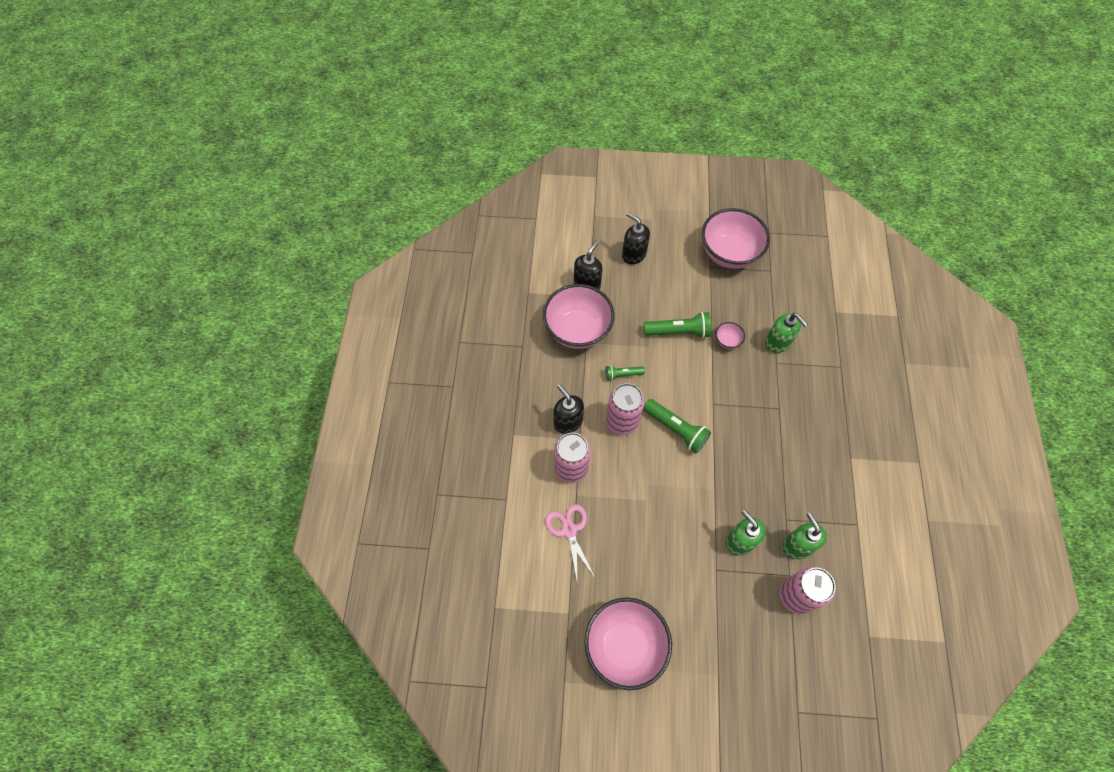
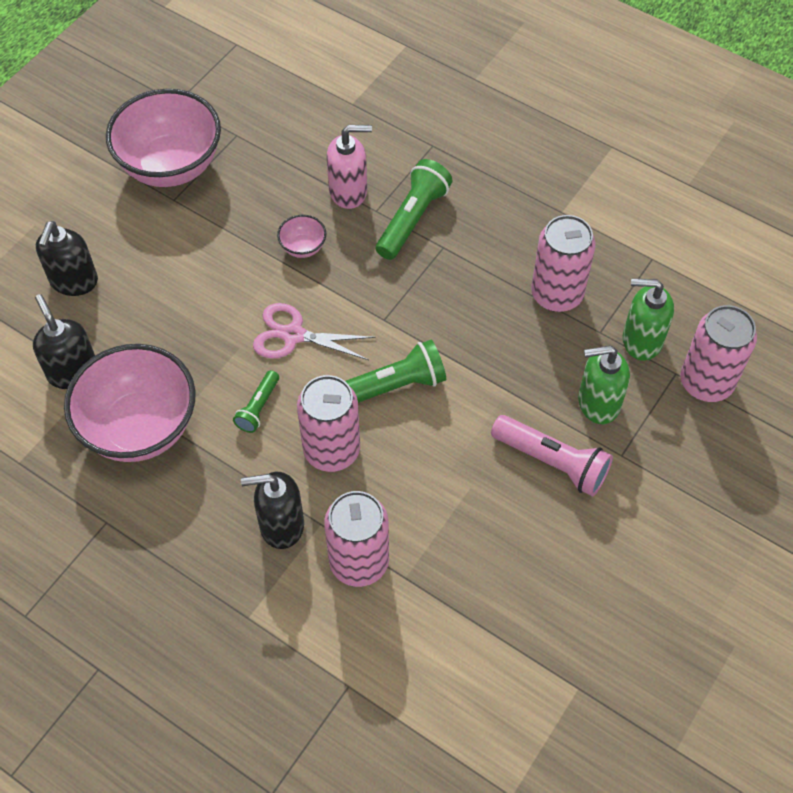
camera: 60 degrees left, 5 degrees down
pink scissors [545,504,595,580] -> pink scissors moved to [253,303,376,360]
pink bowl [584,597,672,690] -> none
black soap dispenser [622,212,650,265] -> black soap dispenser turned 60 degrees counterclockwise [36,221,98,296]
green flashlight [644,312,711,338] -> green flashlight moved to [376,159,453,260]
green soap dispenser [765,313,808,353] -> pink soap dispenser [327,125,372,209]
none -> pink flashlight [491,415,613,496]
none -> pink can [531,215,596,312]

